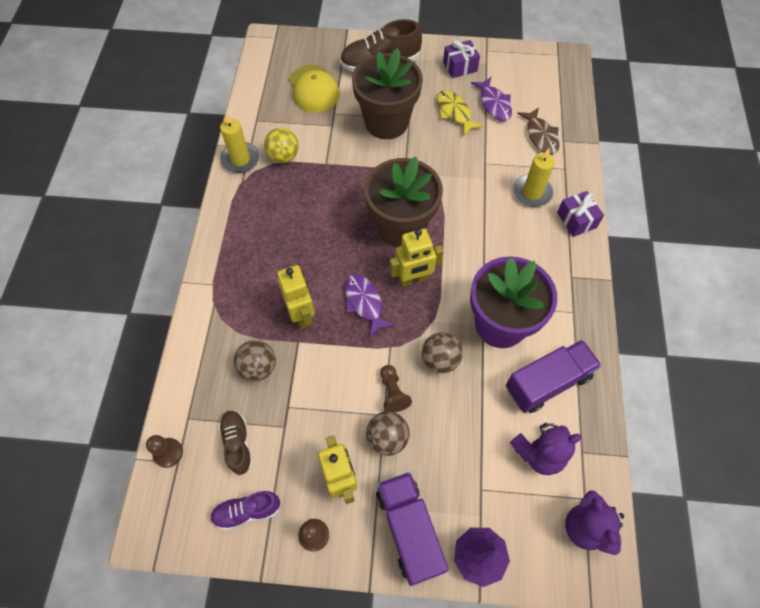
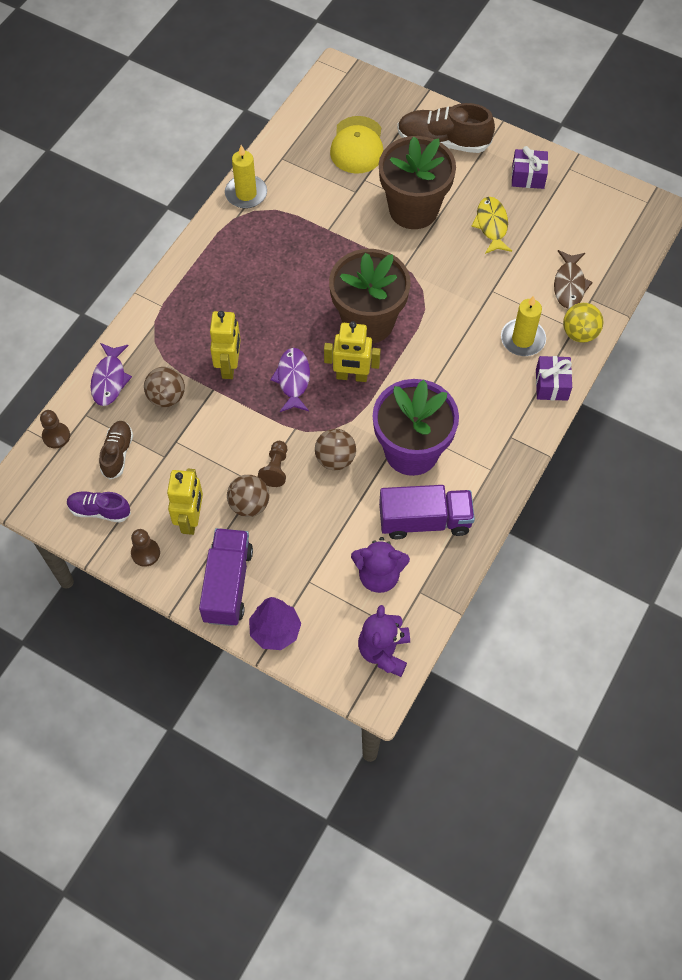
camera: 25 degrees right, 0 degrees up
yellow ball [264,128,299,163] -> yellow ball moved to [563,303,603,343]
purple fish [471,77,512,121] -> purple fish moved to [90,343,132,406]

